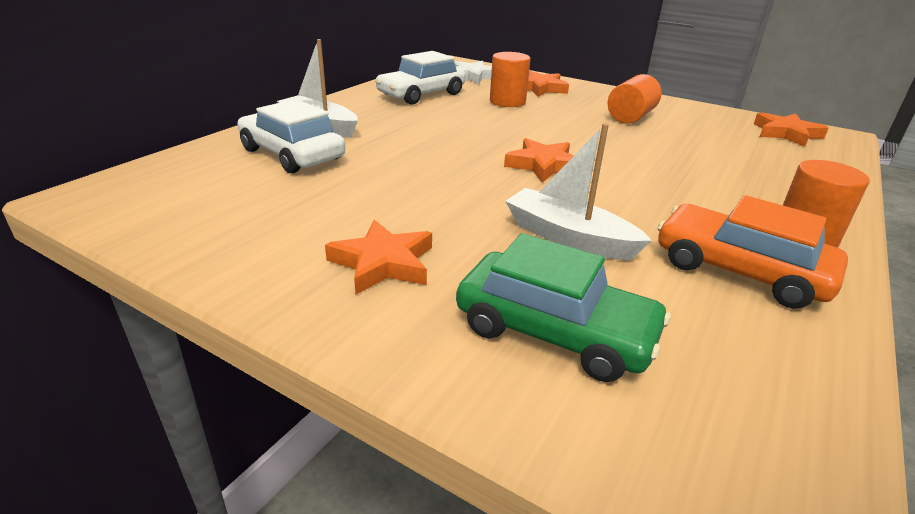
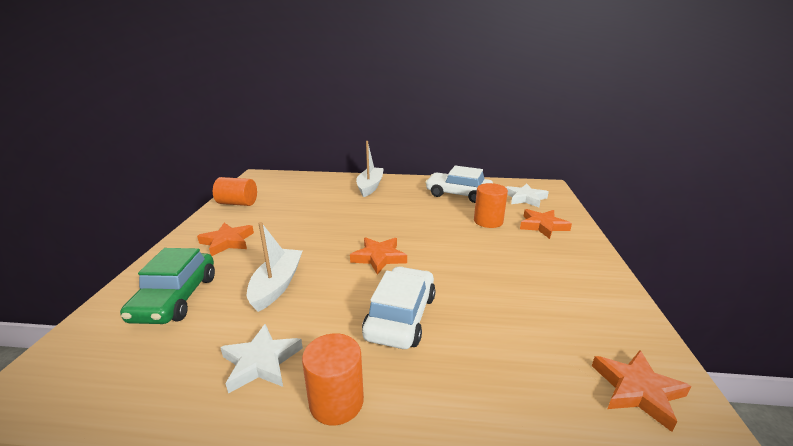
camera: 65 degrees right, 5 degrees down
white car [237,99,346,173] -> white car moved to [362,266,436,349]
orange cylinder [608,74,662,123] -> orange cylinder moved to [213,177,257,206]
orange car [658,195,848,309] -> white star [220,324,303,394]

